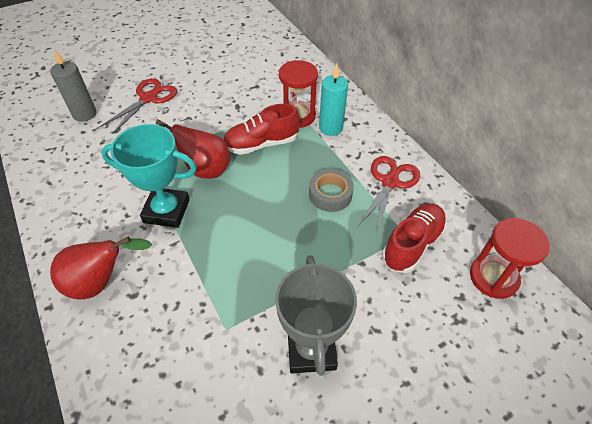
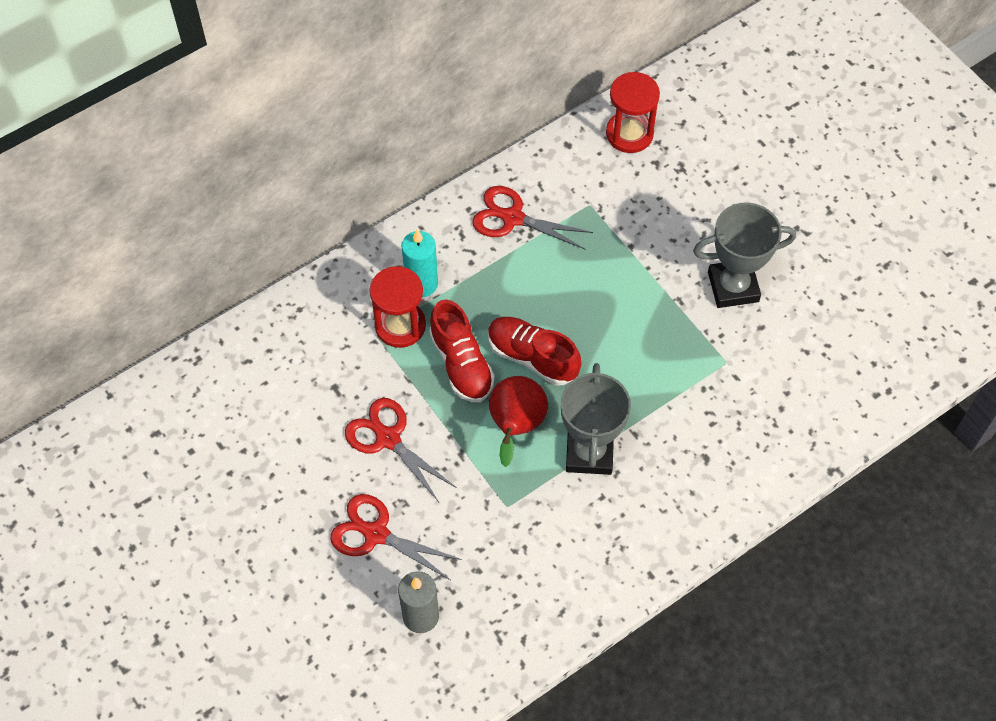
camera: 95 degrees left, 10 degrees up
red pear [50,236,152,300] -> none
turquoise trophy [101,124,197,228] -> grey trophy [561,363,631,475]
grey tape [309,169,354,212] -> none
red shoe [382,204,447,273] -> red shoe moved to [488,317,581,386]
none -> red scissors [345,398,457,502]

